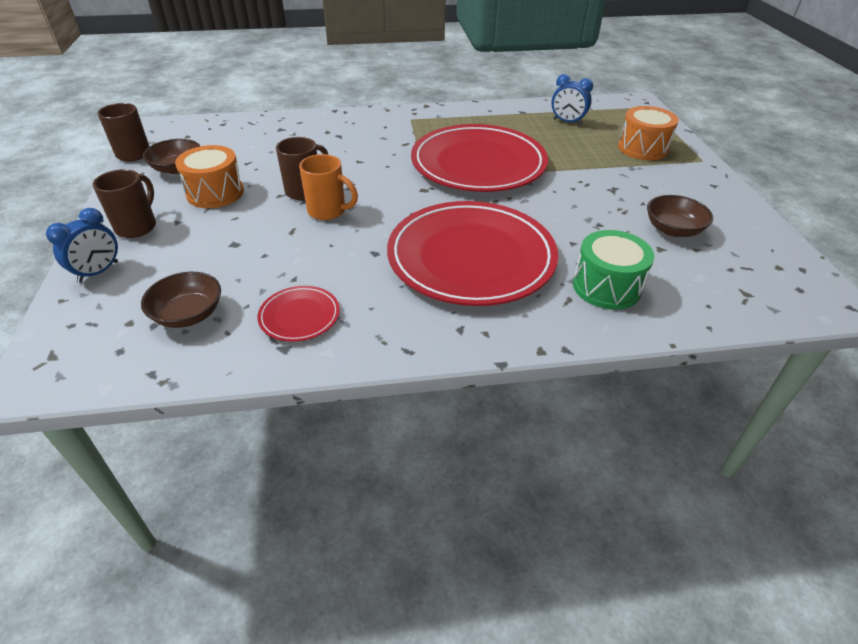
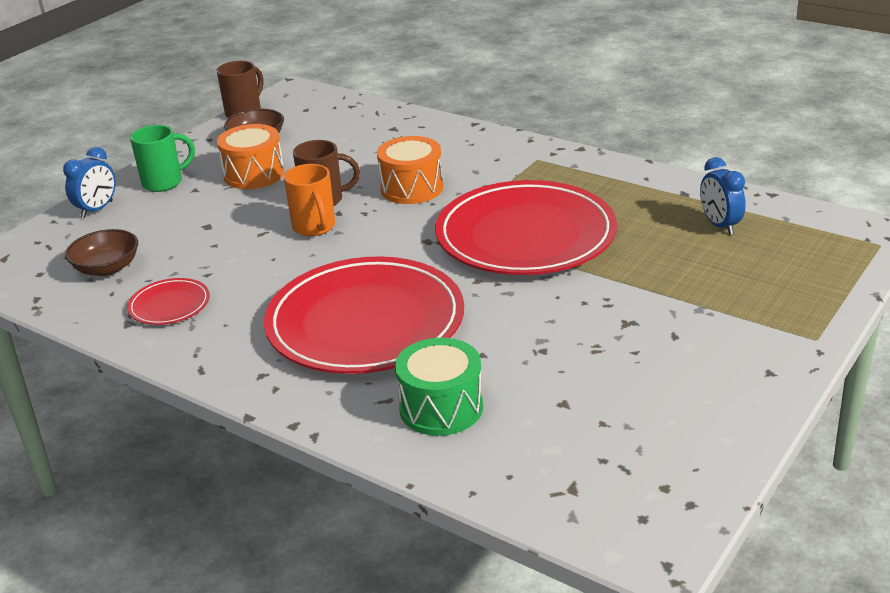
camera: 45 degrees right, 10 degrees down
blue clock [46,208,118,283] -> blue clock turned 45 degrees counterclockwise [63,147,116,218]
brown mug [92,169,156,238] -> green mug [130,125,195,192]
orange drum [618,106,679,160] -> orange drum moved to [377,136,443,204]
brown bowl [647,195,713,237] -> none

